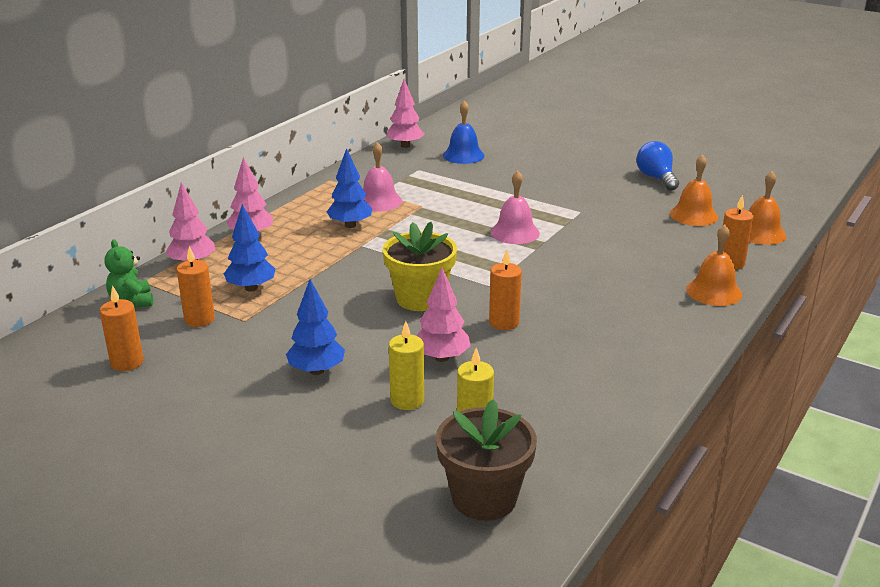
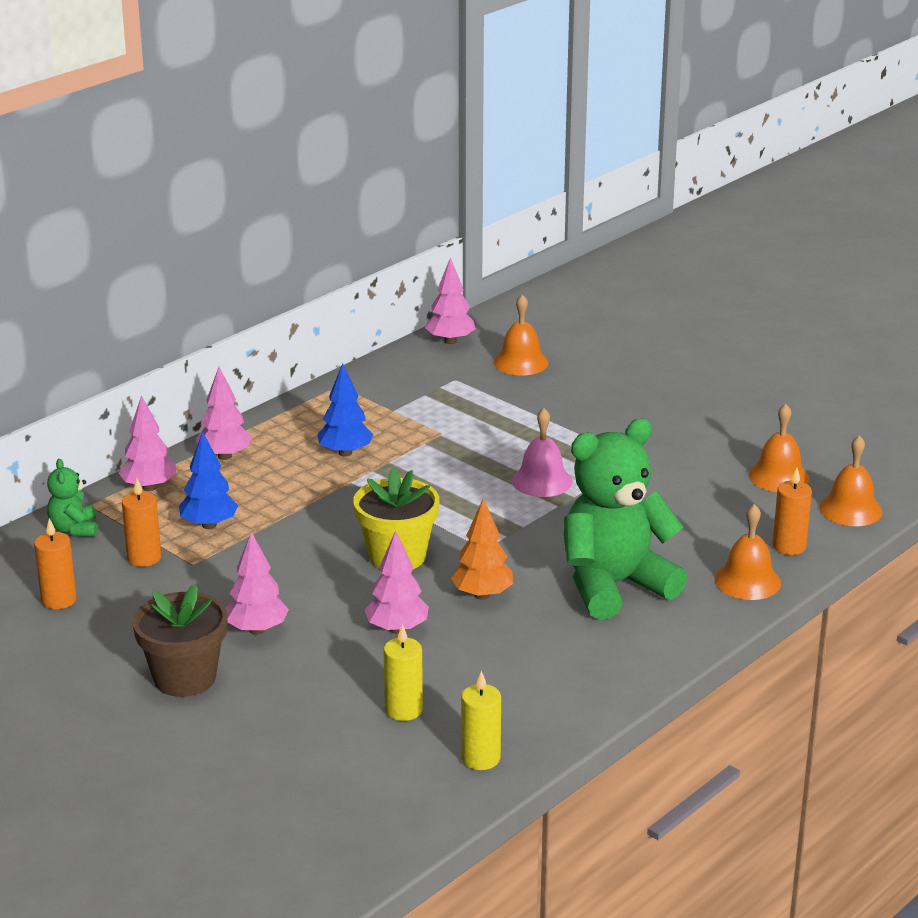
camera: 10 degrees right, 0 degrees up
blue tree [286,279,345,375] -> pink tree [226,531,289,635]
pink bell [363,142,402,212] -> none
yellow candle [389,321,424,410] -> yellow candle moved to [461,670,501,770]
brown flower pot [436,399,537,521] -> brown flower pot moved to [132,584,228,697]
blue bell [443,100,485,164] -> orange bell [494,294,549,375]
orange candle [489,250,522,330] -> orange tree [451,498,513,600]
blue light bulb [636,141,679,191] -> none
none -> green teddy bear [564,418,687,620]

